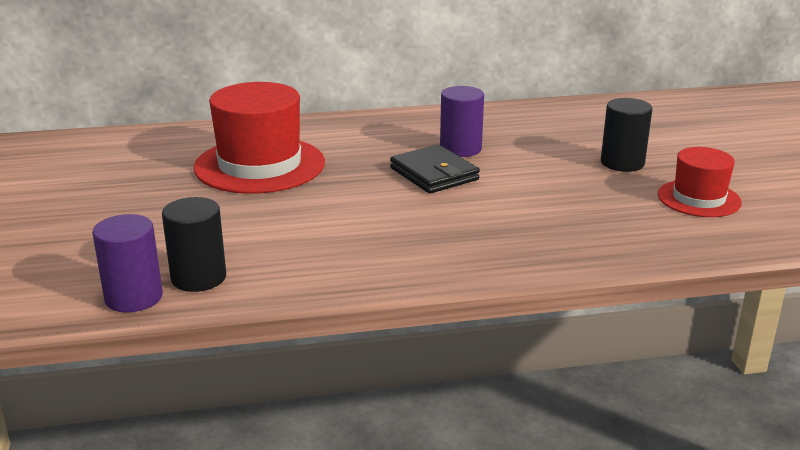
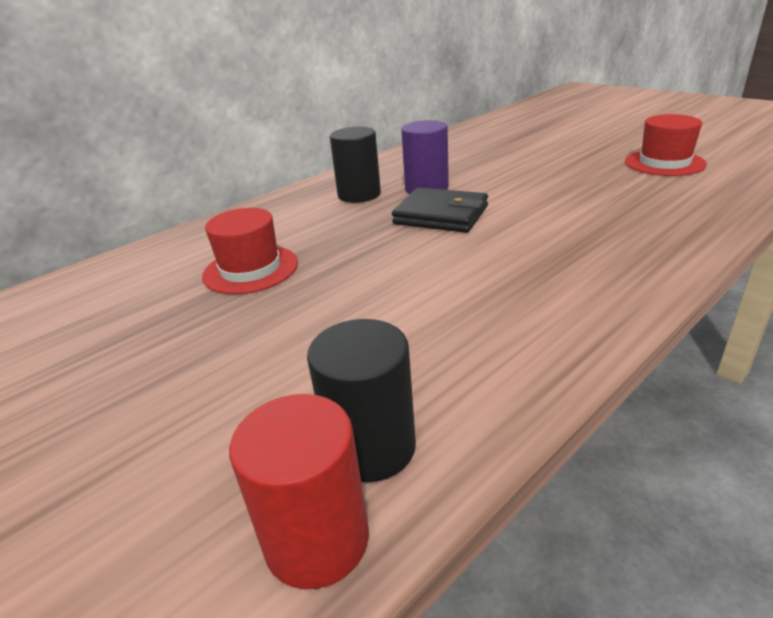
camera: 30 degrees left, 5 degrees up
purple cylinder [92,214,163,313] -> red cylinder [229,394,369,589]
red hat [194,82,325,194] -> red hat [202,208,298,294], size x0.58
black cylinder [601,98,652,172] -> black cylinder moved to [330,127,381,203]

